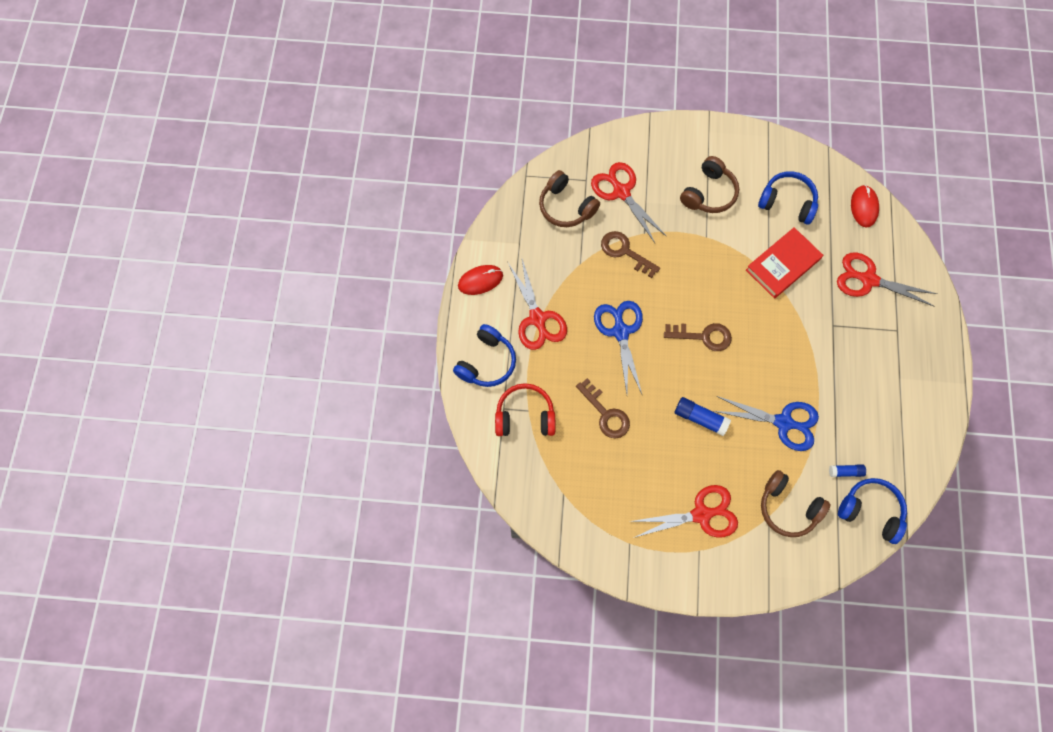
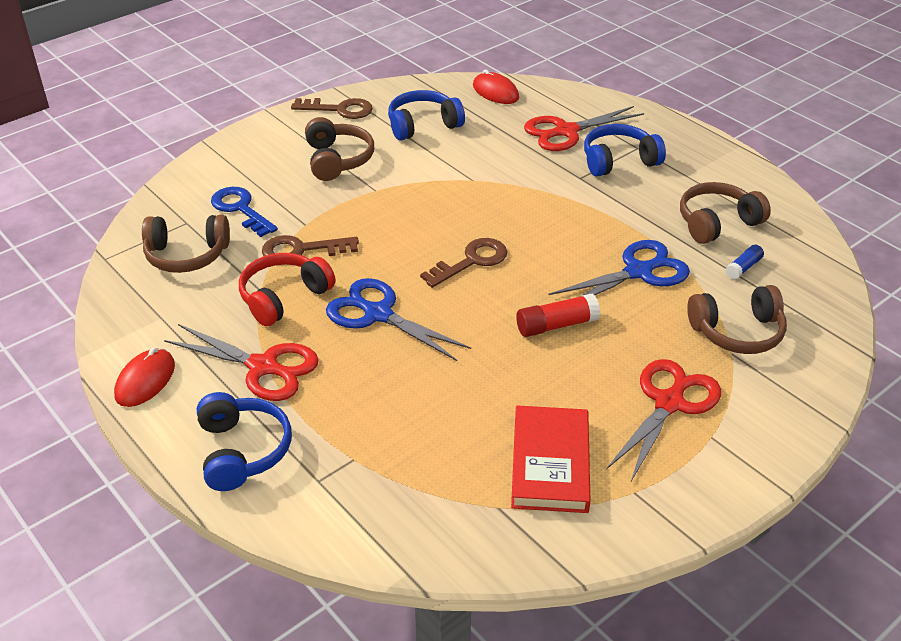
camera: 45 degrees left, 30 degrees down
red headphones [495,383,555,436] -> red headphones moved to [239,253,335,326]
brown key [576,378,630,439] -> brown key moved to [291,98,373,119]
red scissors [591,162,667,243] -> blue key [211,187,278,237]
blue glue stick [675,397,731,436] -> red glue stick [516,293,600,337]
red book [746,227,823,299] -> red book moved to [511,406,591,513]
blue headphones [838,478,907,544] -> blue headphones moved to [584,124,666,177]
none -> brown headphones [680,182,771,244]

